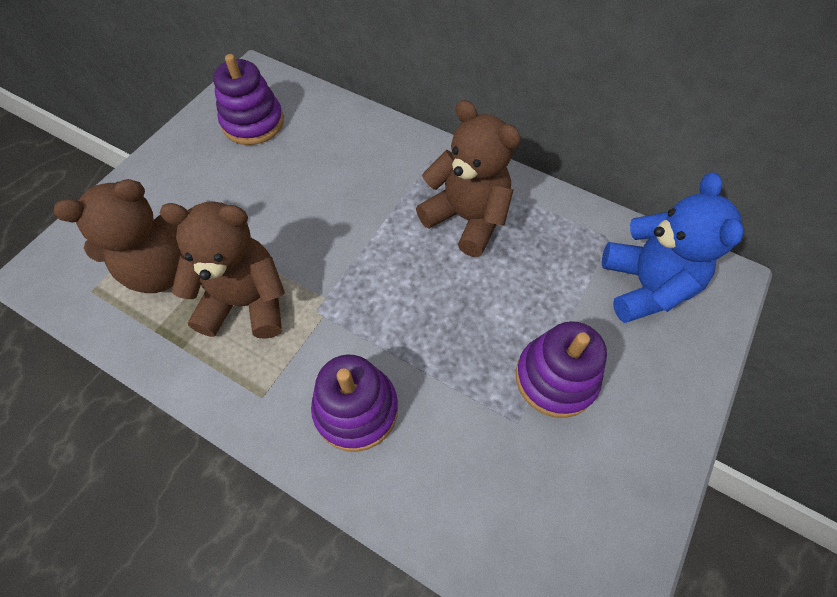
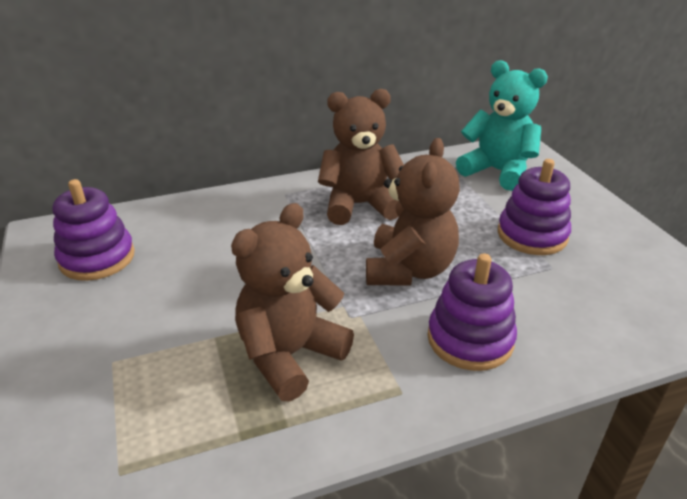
camera: 50 degrees left, 25 degrees down
brown teddy bear [54,179,182,293] -> brown teddy bear moved to [366,138,460,286]
blue teddy bear [602,172,744,323] -> turquoise teddy bear [456,60,548,191]

